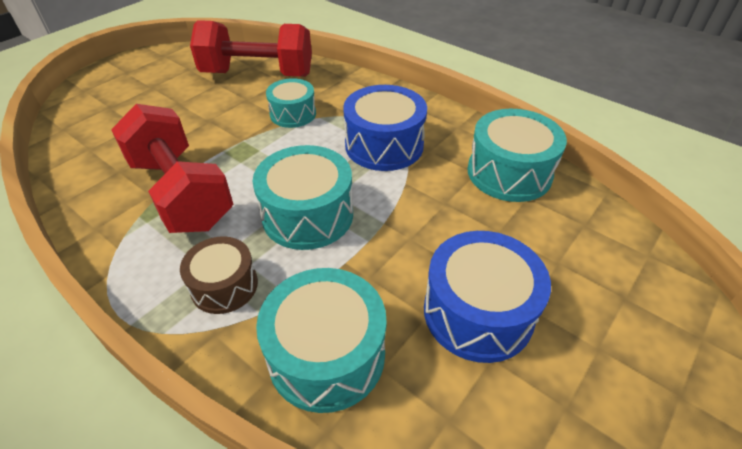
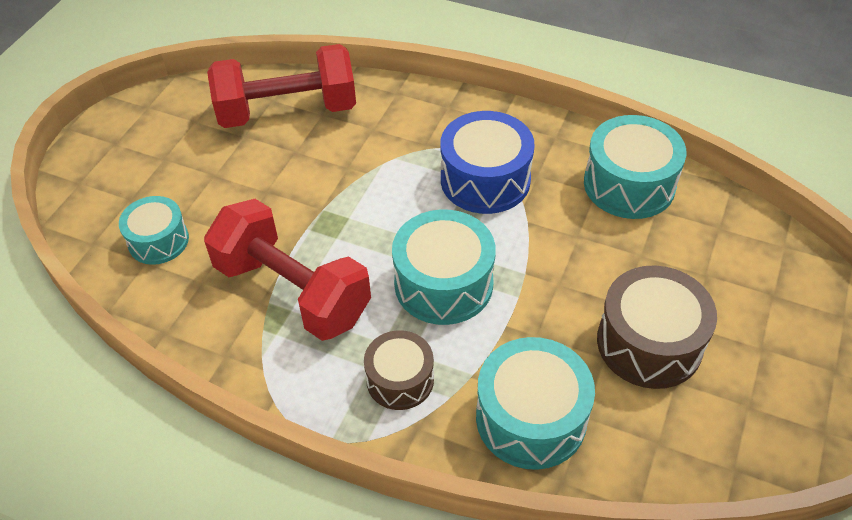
camera: 15 degrees left, 5 degrees up
turquoise drum [266,78,316,128] -> turquoise drum moved to [119,196,189,265]
blue drum [424,231,551,363] -> brown drum [597,265,717,389]

